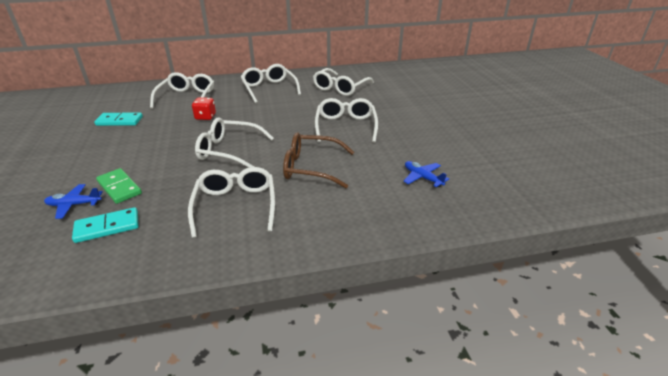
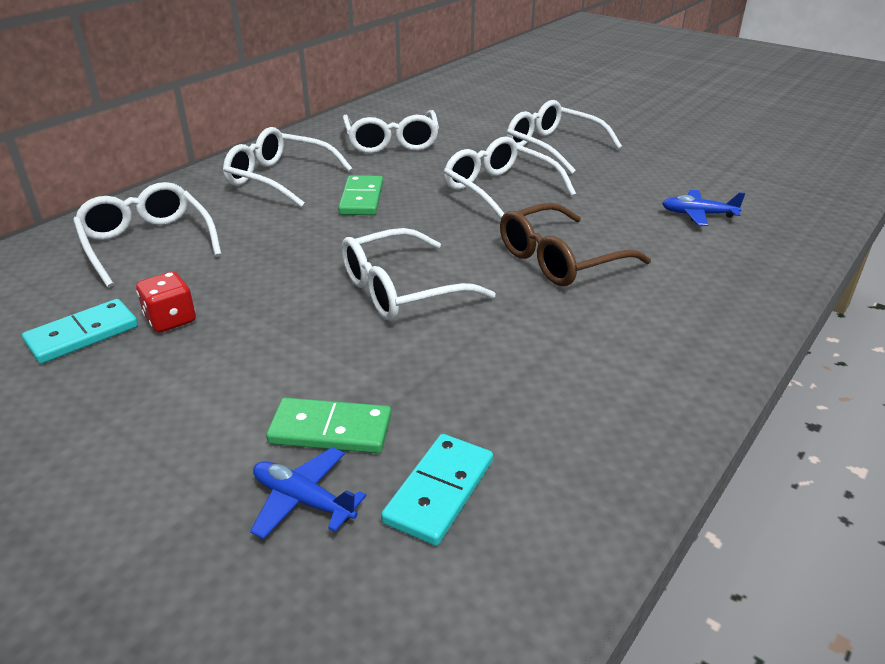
camera: 40 degrees left, 0 degrees up
blue plane [44,184,103,219] -> blue plane turned 75 degrees clockwise [250,447,366,539]
white glasses [188,167,275,238] -> white glasses moved to [507,100,622,174]
red dice [192,97,216,120] -> red dice moved to [136,271,196,332]
none -> green domino [338,175,383,215]

